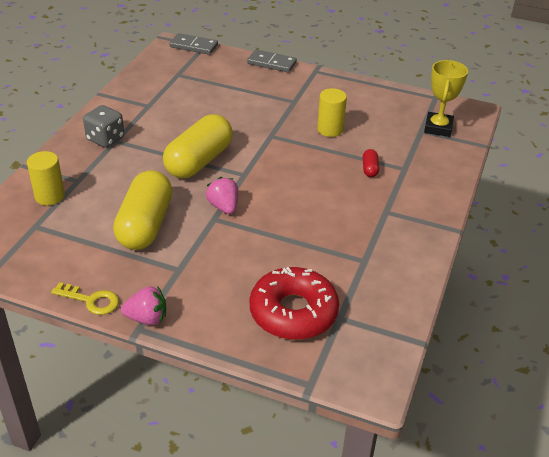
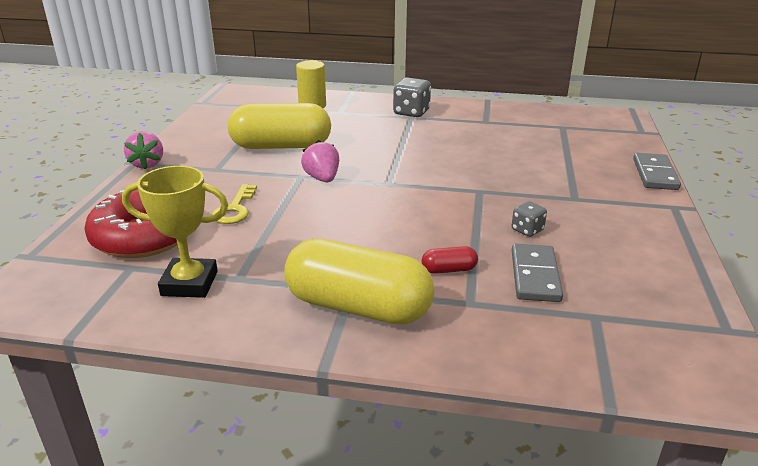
camera: 80 degrees right, 10 degrees down
yellow key [51,282,119,315] -> yellow key moved to [212,184,257,224]
yellow capsule [163,114,233,178] -> yellow capsule moved to [284,239,434,325]
grey domino [170,33,218,55] -> grey domino moved to [512,243,563,302]
pink strawberry [206,177,238,214] -> pink strawberry turned 75 degrees counterclockwise [301,140,339,182]
yellow cylinder [317,88,347,137] -> grey dice [512,201,547,237]
yellow trophy [424,60,468,137] -> yellow trophy moved to [122,166,228,298]

